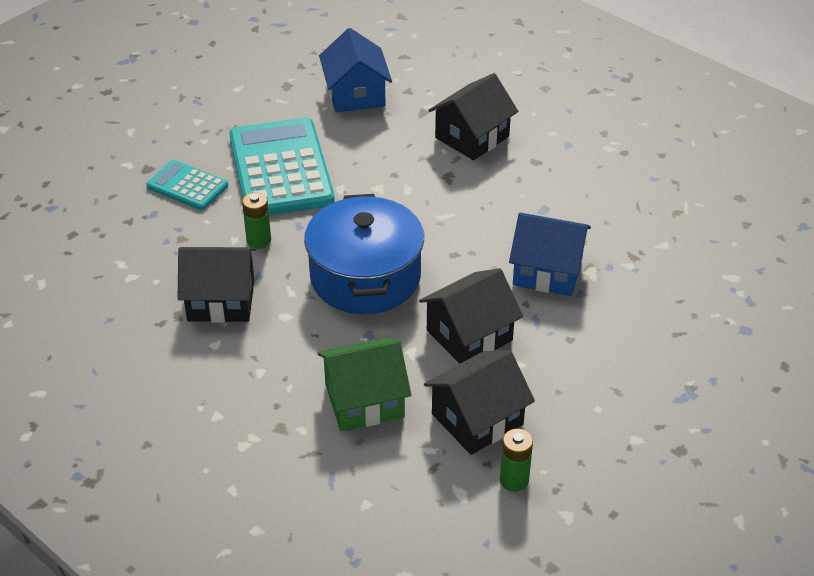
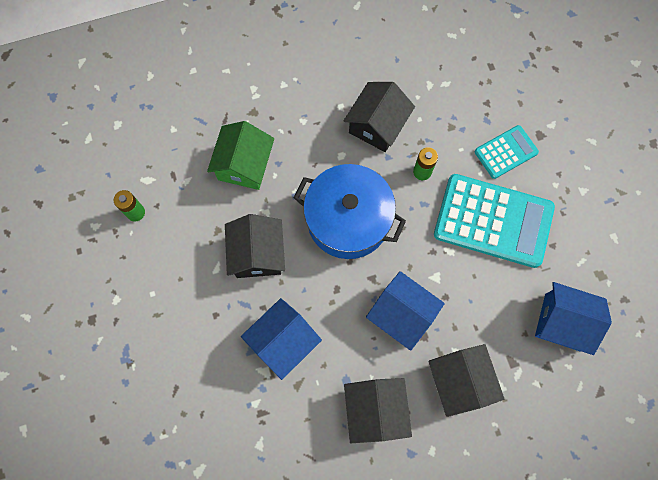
camera: 120 degrees right, 30 degrees up
black house [424,350,535,455] -> black house moved to [344,378,412,443]
none -> blue house [366,271,445,351]

